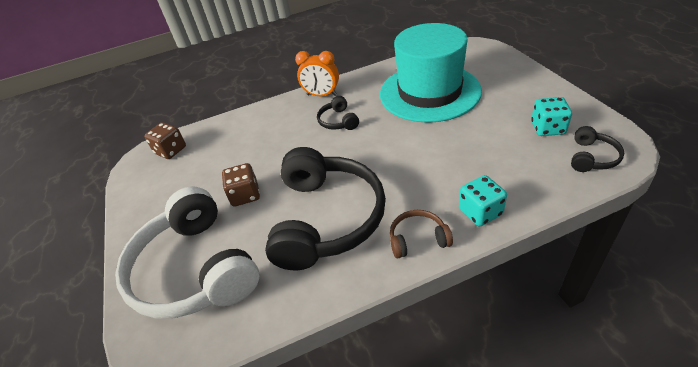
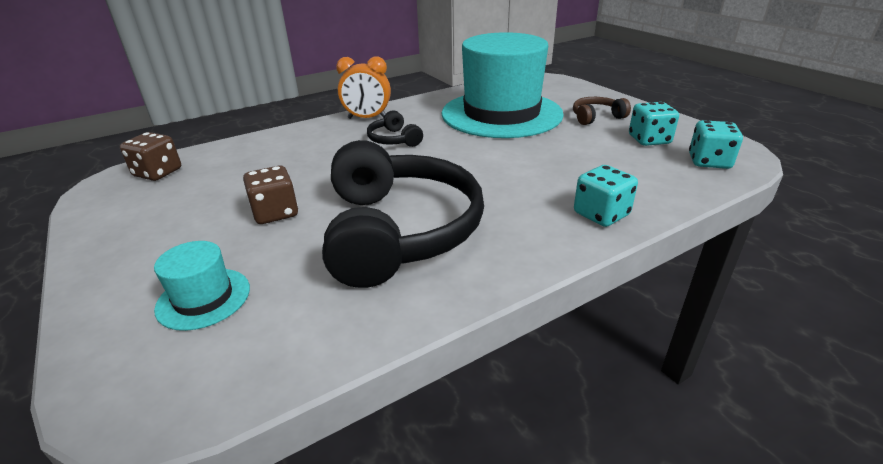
camera: 15 degrees left, 10 degrees down
white headphones [115,186,259,319] -> turquoise hat [154,241,250,331]
brown headphones [390,210,453,258] -> brown headphones moved to [573,97,631,125]
black headphones [571,126,624,172] -> turquoise dice [689,120,743,169]

